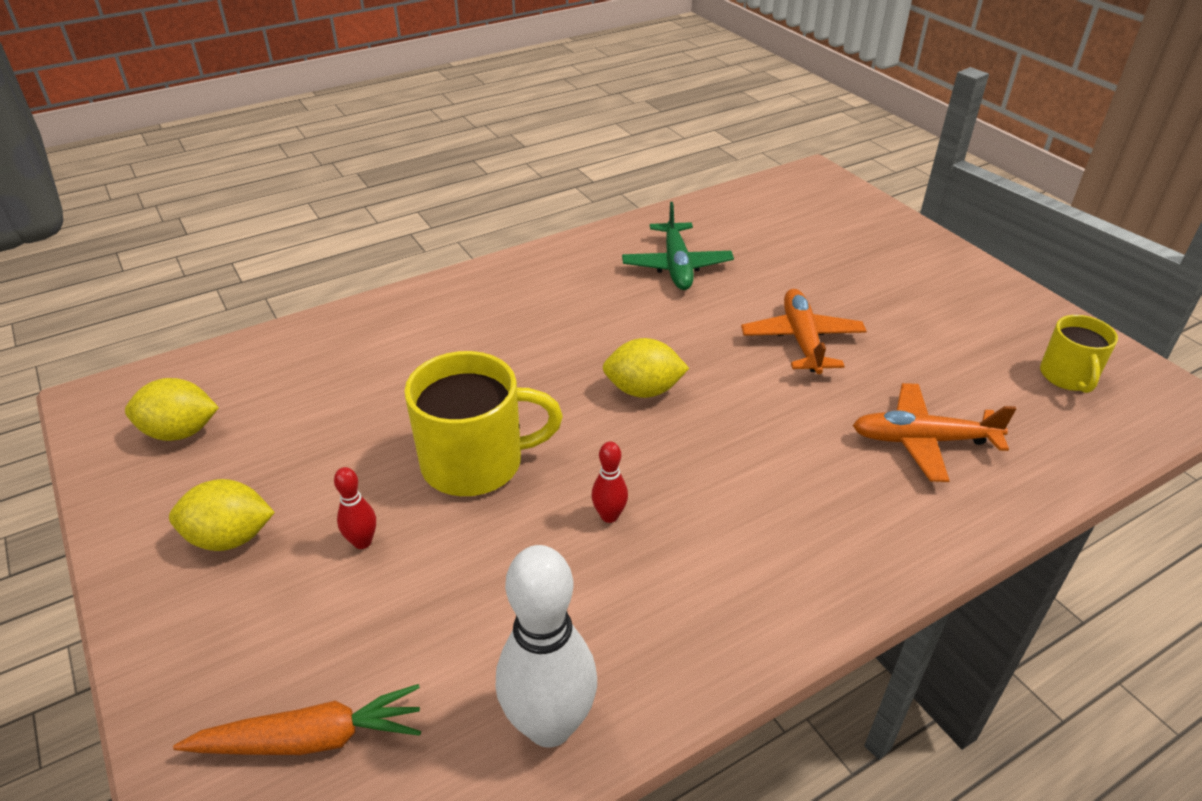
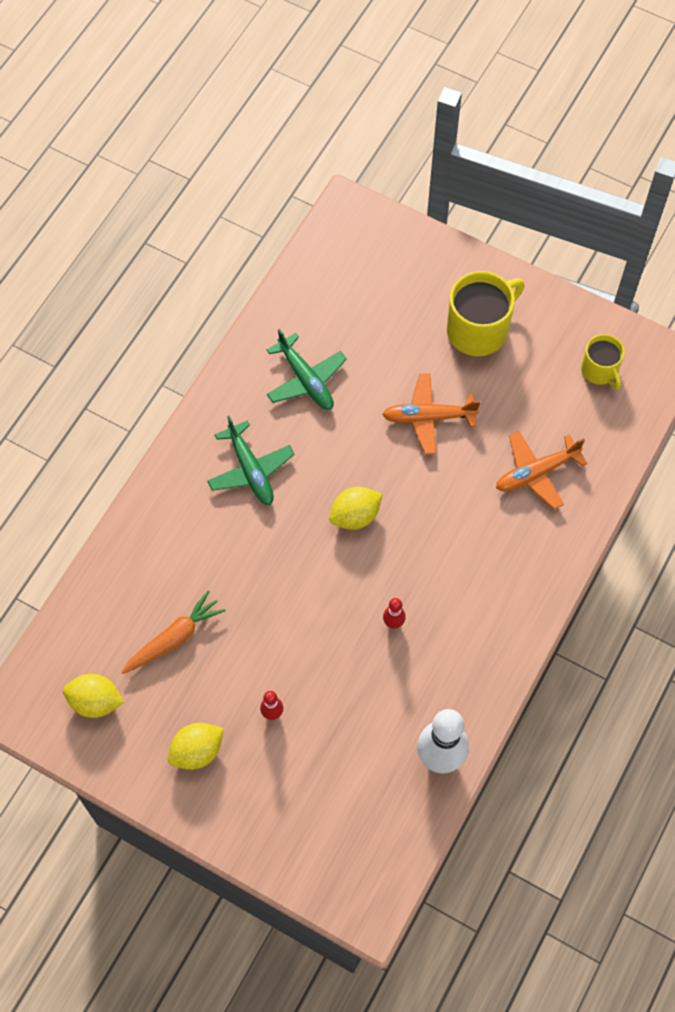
camera: 30 degrees left, 25 degrees up
yellow lemon [125,378,219,441] -> yellow lemon turned 45 degrees clockwise [63,674,124,718]
orange carrot [173,684,421,755] -> orange carrot moved to [121,591,226,674]
yellow mug [404,351,563,496] -> yellow mug moved to [447,271,525,356]
orange plane [741,289,867,374] -> orange plane turned 60 degrees counterclockwise [382,373,481,454]
none -> green plane [207,416,295,505]

